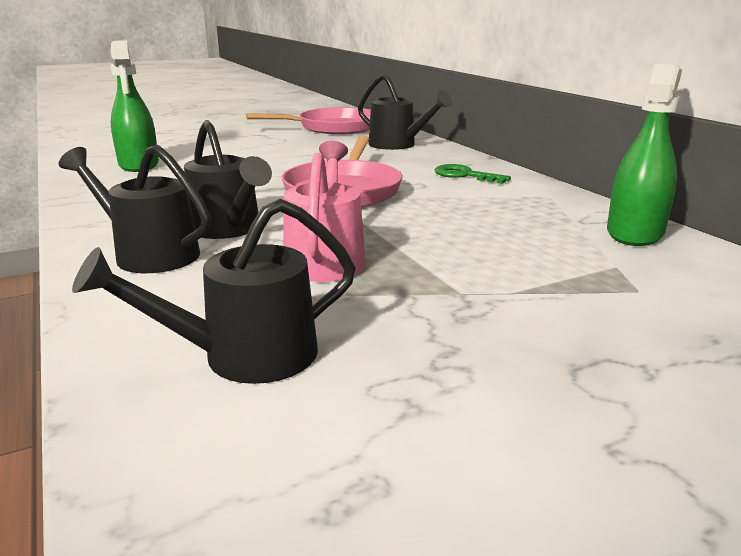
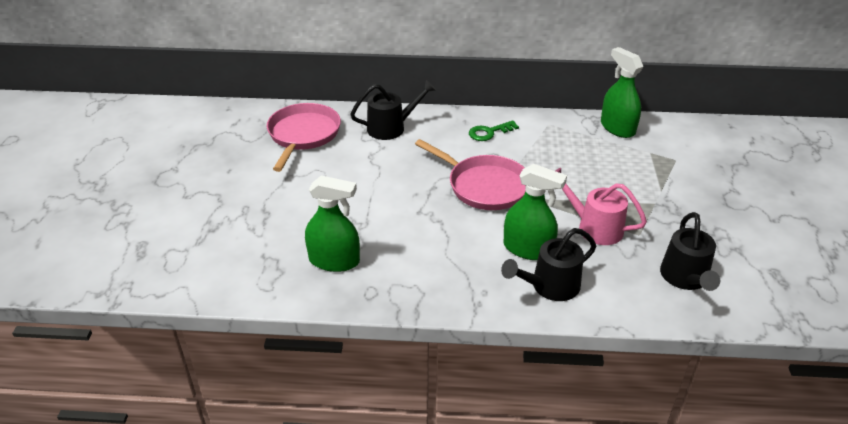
camera: 60 degrees left, 15 degrees up
black watering can [184,120,272,239] -> green spray bottle [504,164,567,260]

